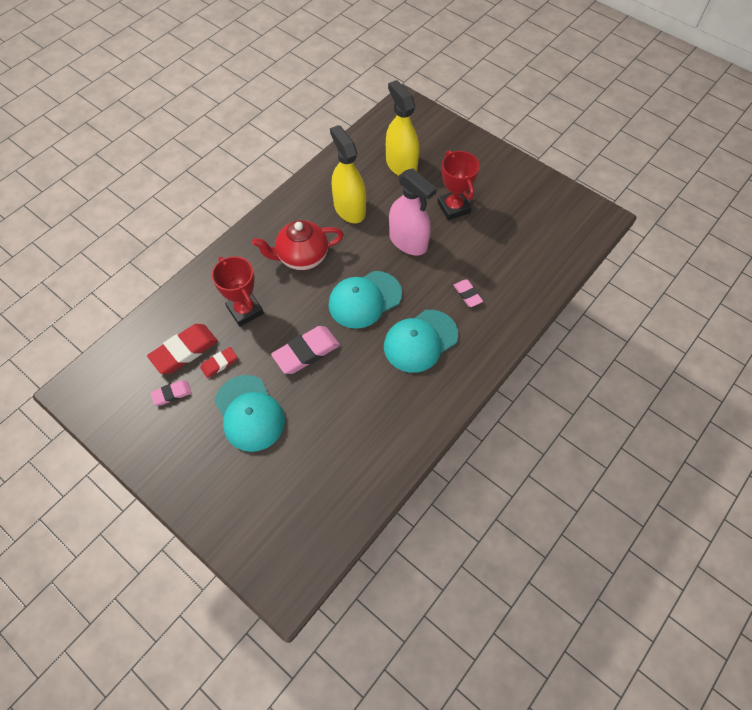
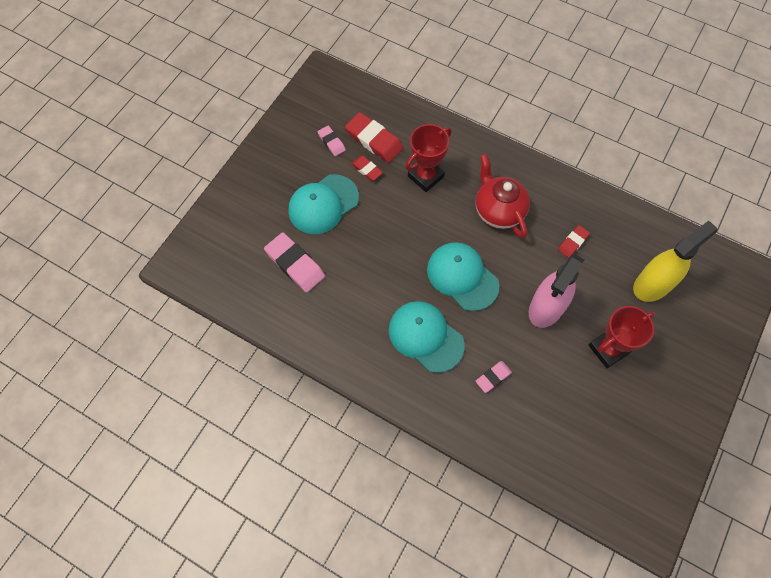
camera: 80 degrees right, 5 degrees up
pink eraser [271,326,340,374] -> pink eraser moved to [264,232,325,292]
yellow spray bottle [330,125,366,223] -> red eraser [558,225,590,258]

